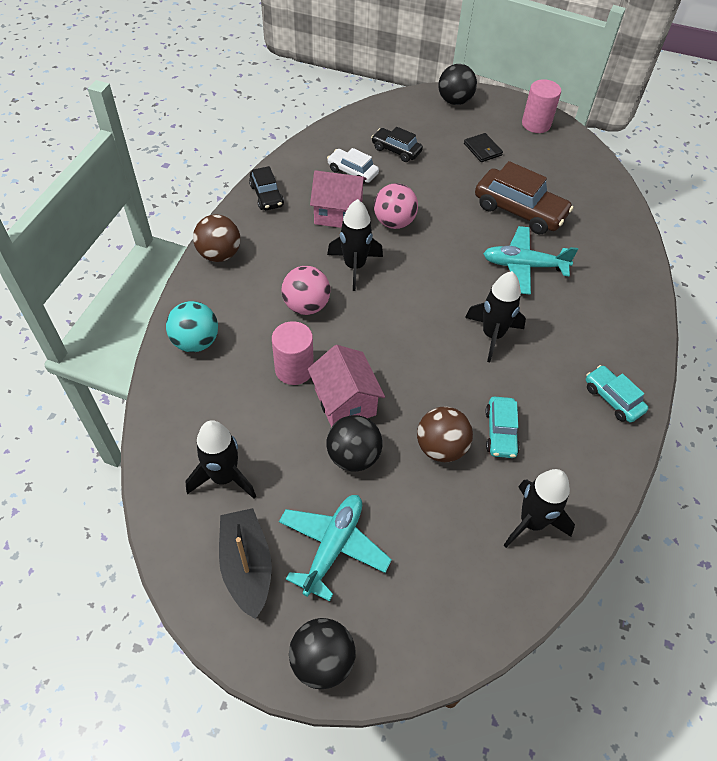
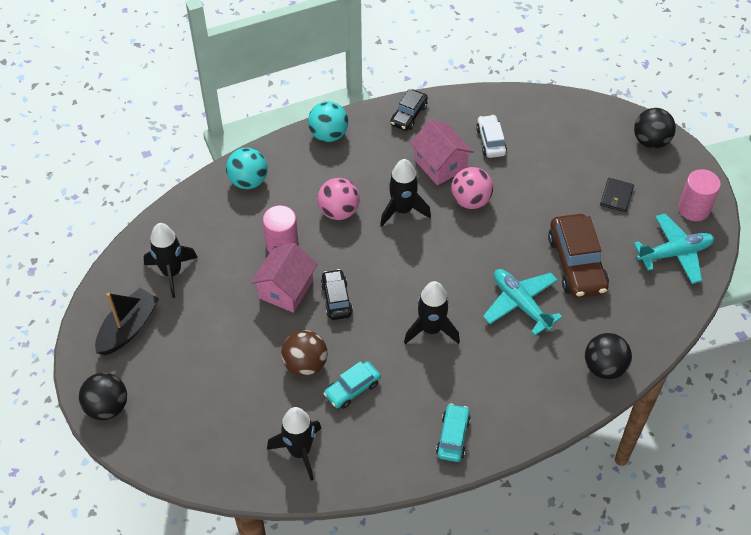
camera: 50 degrees right, 0 degrees up
brown ball [193,215,240,262] -> turquoise ball [308,101,348,142]
turquoise plane [279,495,392,601] -> turquoise plane moved to [634,214,714,284]
black ball [326,415,382,472] -> black ball moved to [585,333,632,379]
black car [371,127,423,162] -> black car moved to [321,269,353,320]

